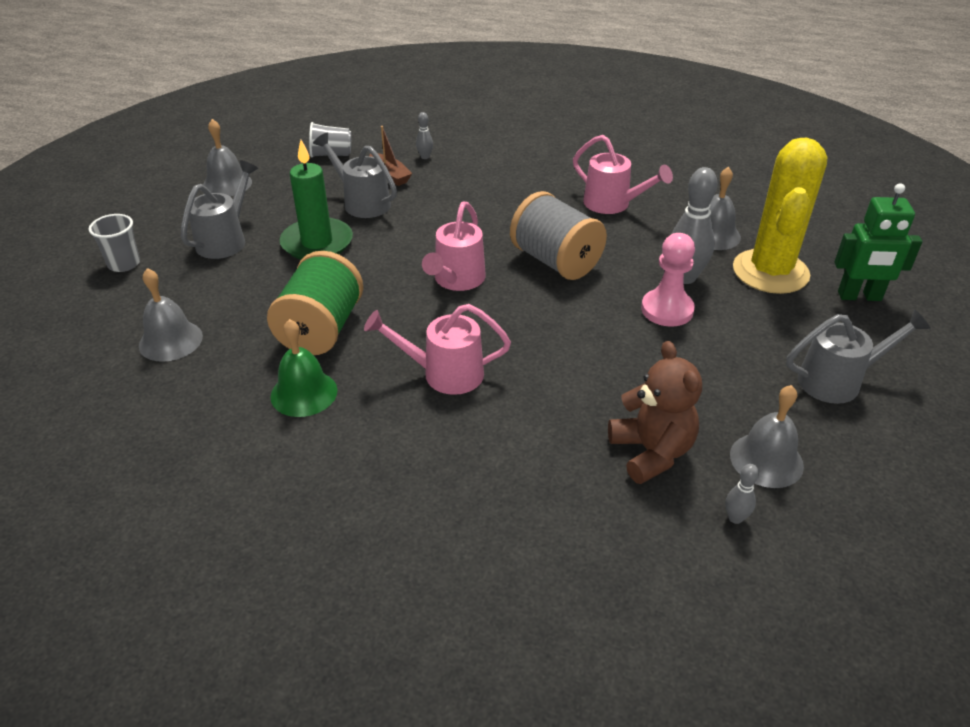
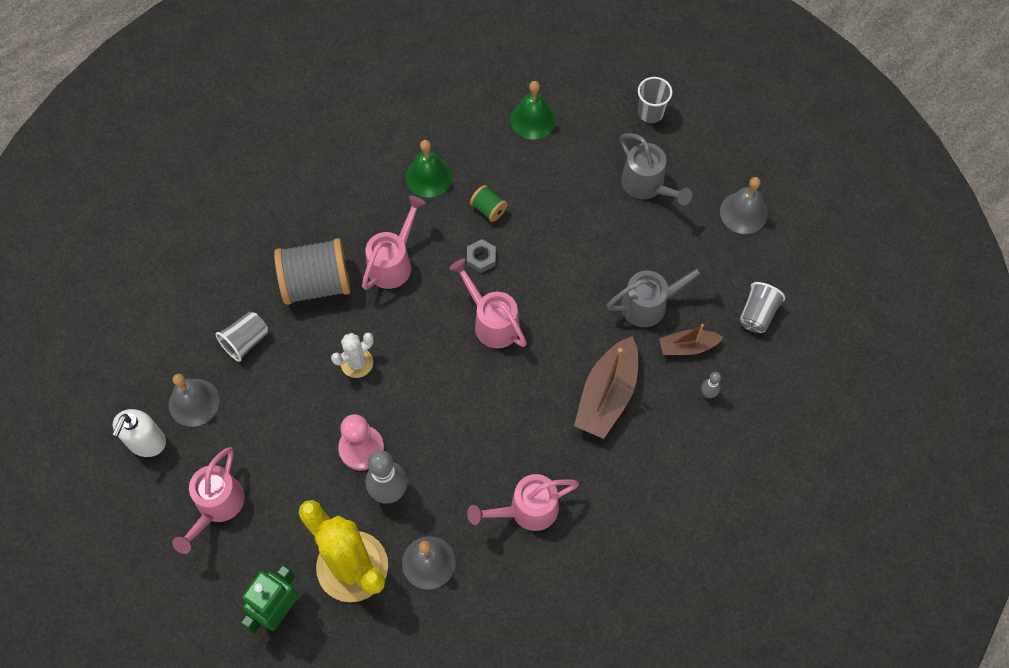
camera: 120 degrees right, 25 degrees up
grey bell [139,268,203,362] -> green bell [510,81,556,140]
green spool [267,251,363,355] -> green spool [470,185,507,222], size x0.46
green candle [280,140,353,260] -> none
grey spool [510,191,607,280] -> grey spool moved to [274,238,350,305]
brown teddy bear [608,341,702,484] -> grey cup [216,311,268,362]
grey bowling pin [725,464,759,524] -> none
grey watering can [786,309,931,404] -> pink watering can [172,447,245,554]
none -> white soap dispenser [112,409,166,457]
none -> white cactus [331,333,374,378]
none -> grey nut [467,239,496,273]
none -> brown boat [574,336,638,439]

